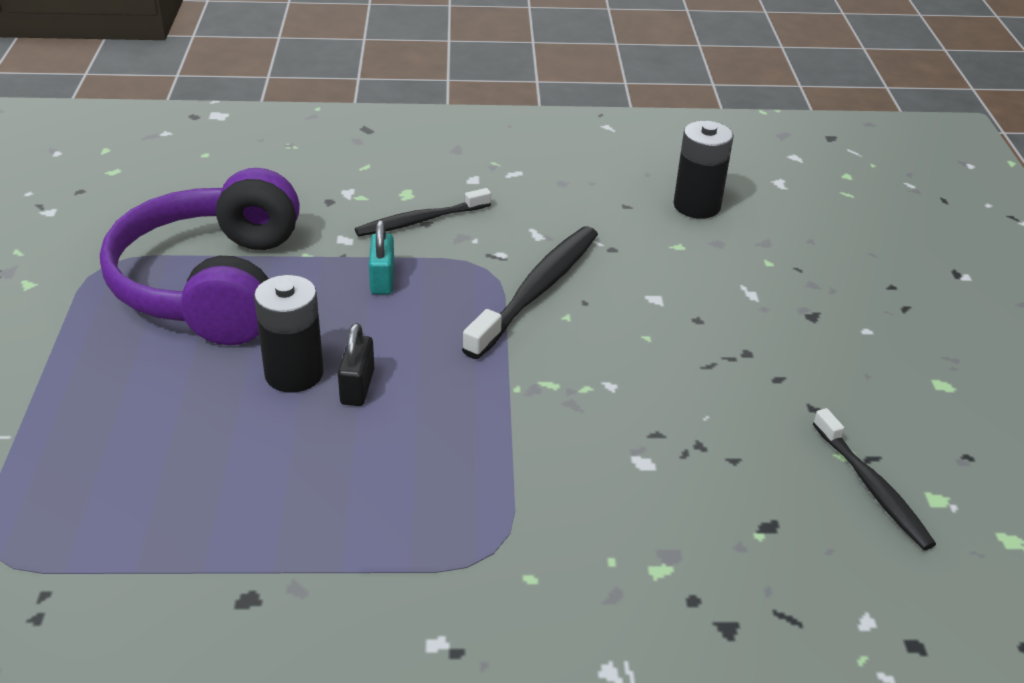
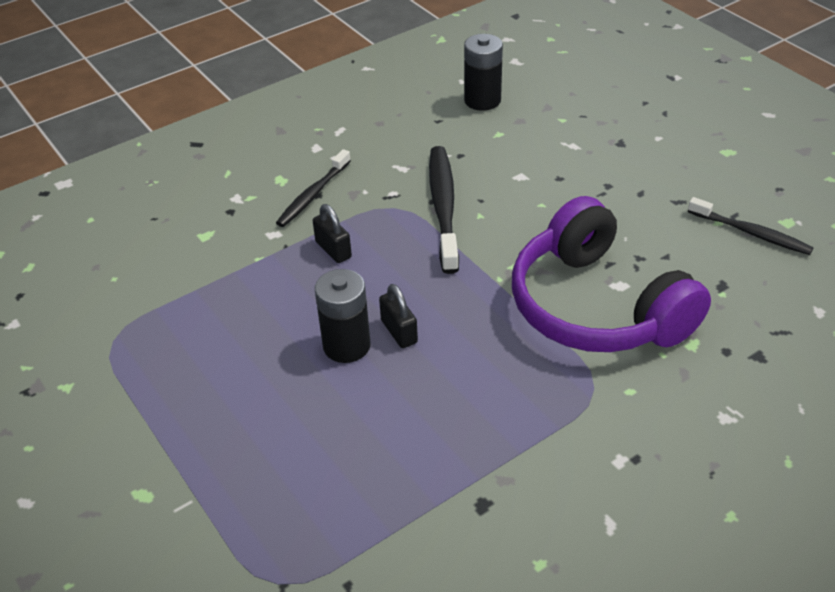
camera: 30 degrees left, 5 degrees up
purple headphones [100,168,300,345] -> purple headphones moved to [512,196,711,352]
turquoise padlock [369,220,394,295] -> black padlock [313,204,352,263]

